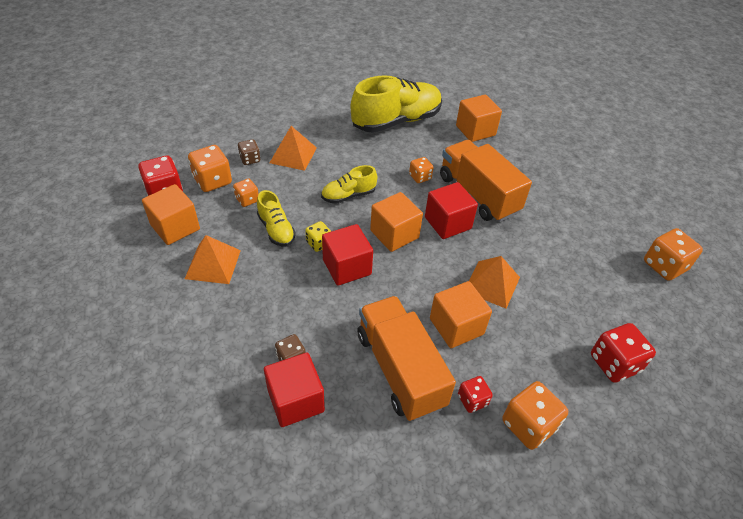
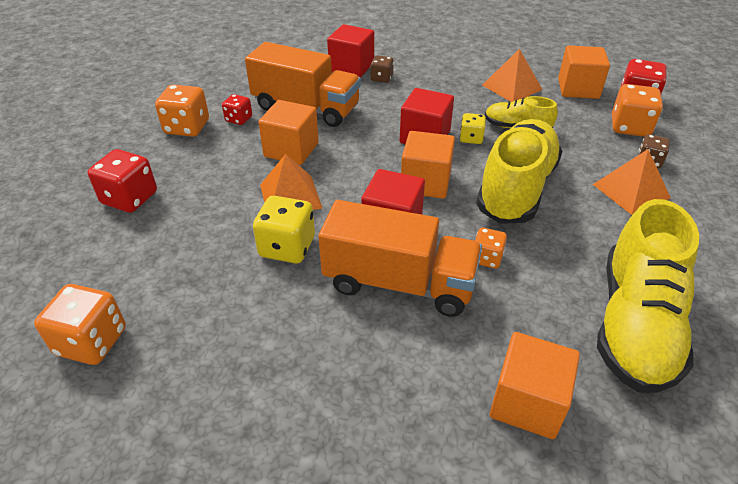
camera: 140 degrees right, 5 degrees down
orange dice [233,178,259,207] -> none
yellow shoe [321,165,377,204] -> yellow shoe [476,119,563,224], size x1.97
none -> yellow dice [253,196,315,264]

